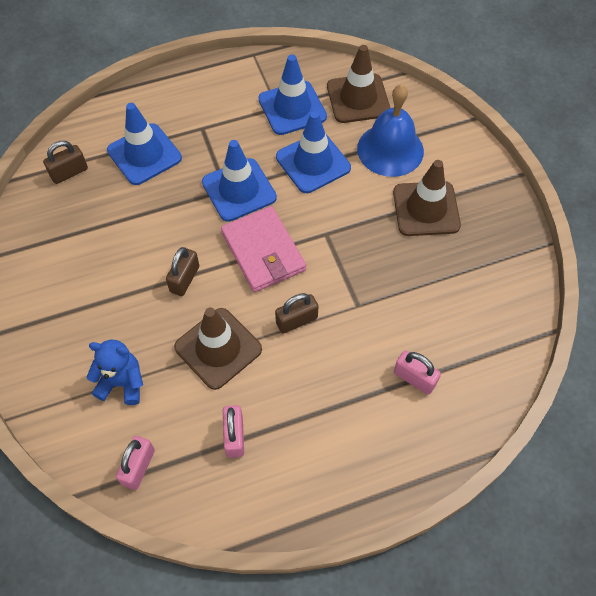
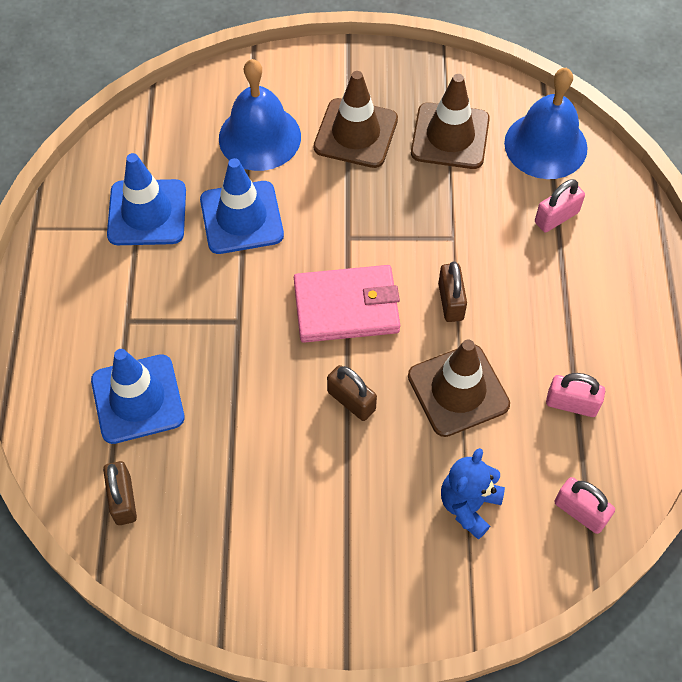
camera: 70 degrees left, 0 degrees up
blue traffic cone [202,140,277,222] -> none
brown traffic cone [327,45,390,123] -> brown traffic cone moved to [411,74,490,169]
none -> blue bell [504,68,588,179]

